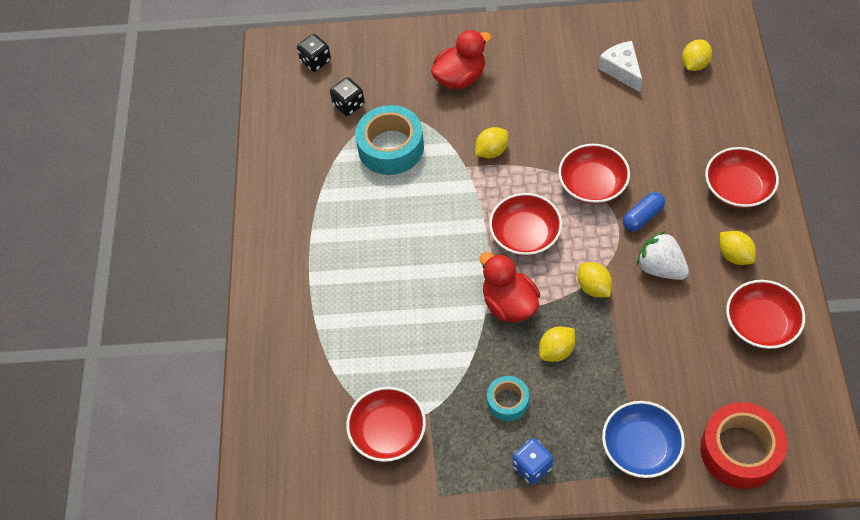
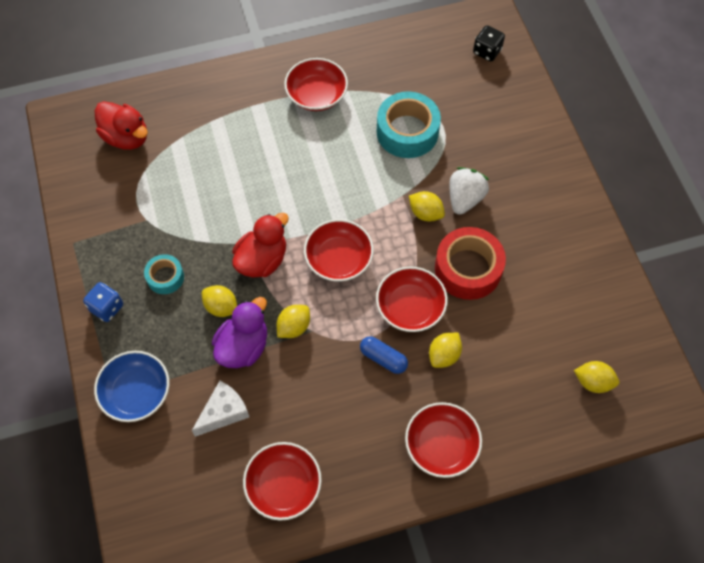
camera: 70 degrees right, 5 degrees up
black dice [330,77,365,116] -> none
red bowl [346,387,426,462] -> red bowl moved to [284,58,348,111]
red duck [431,30,491,89] -> red duck moved to [95,101,148,150]
white cheese [598,41,642,92] -> white cheese moved to [192,381,249,437]
white strawberry [637,231,689,280] -> white strawberry moved to [449,167,489,215]
red tape [700,402,787,489] -> red tape moved to [435,227,506,300]
yellow lemon [720,231,756,265] -> yellow lemon moved to [429,333,462,368]
none -> purple duck [212,297,267,368]

